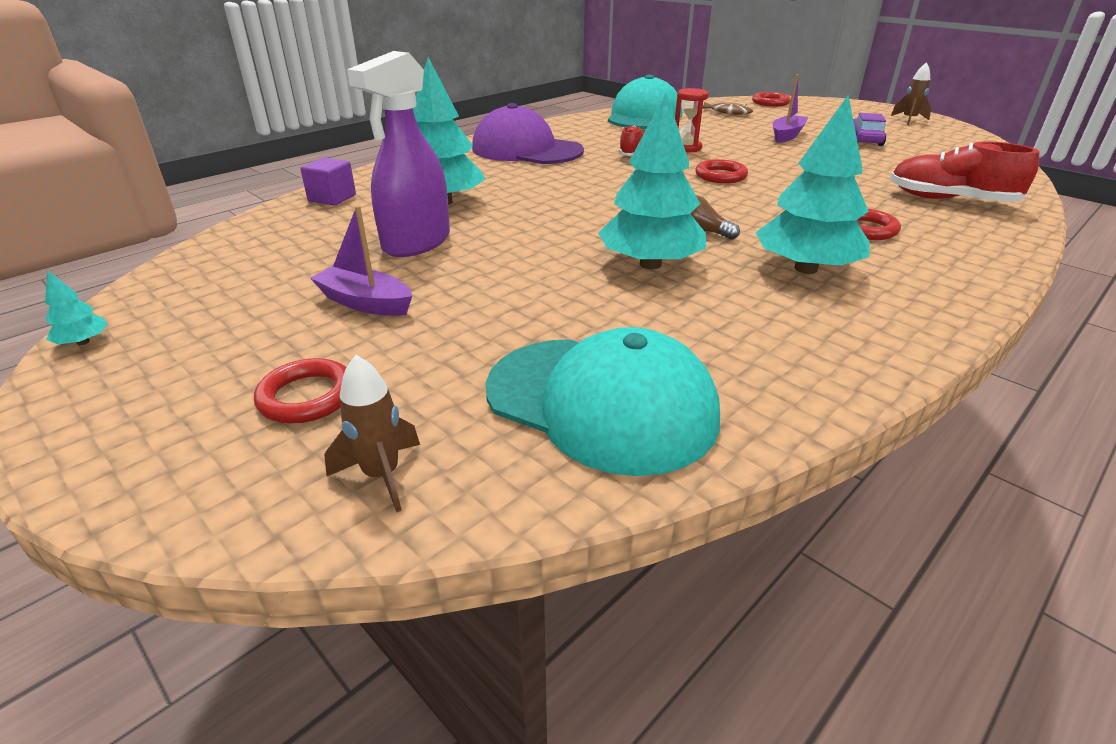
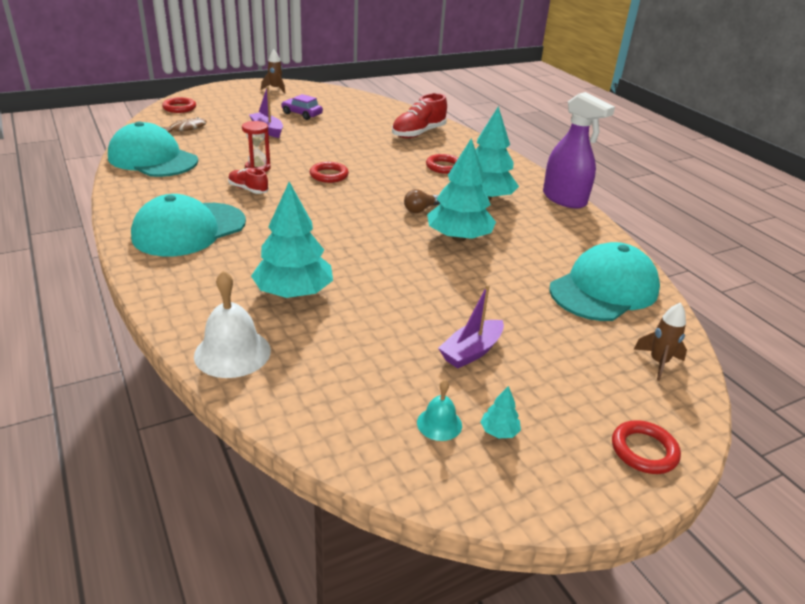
camera: 75 degrees left, 0 degrees up
turquoise tree [45,270,108,345] -> turquoise tree moved to [480,386,521,438]
red ring [254,358,346,424] -> red ring moved to [612,420,681,474]
purple cube [300,158,356,206] -> white bell [194,270,271,378]
purple spray bottle [347,51,450,257] -> purple spray bottle moved to [543,92,615,209]
purple cap [472,103,584,164] -> turquoise cap [131,194,246,256]
none -> turquoise bell [417,380,462,441]

